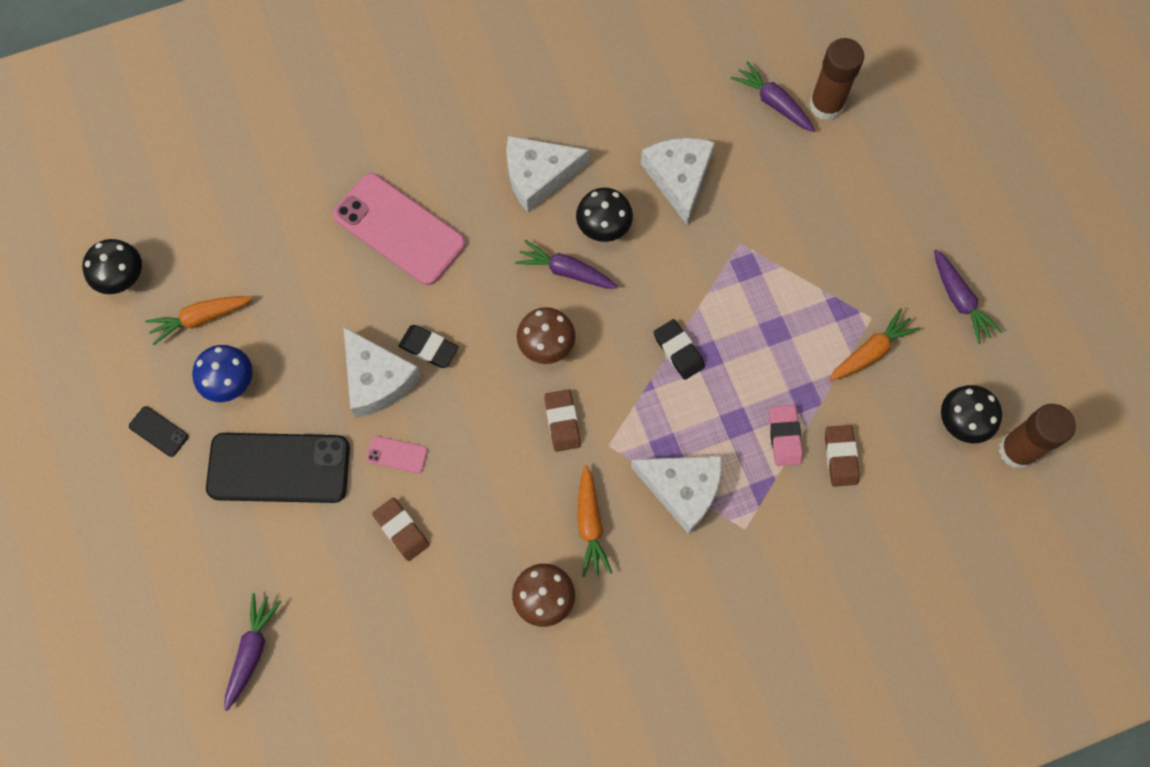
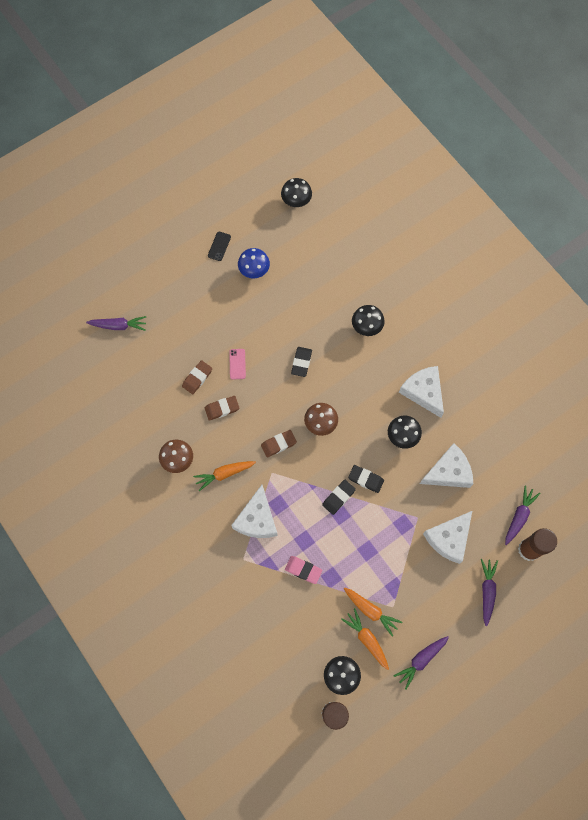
camera: 75 degrees right, 0 degrees up
orange carrot [145,296,253,345] -> orange carrot moved to [341,608,389,670]
black phone [206,433,350,503] -> none
pink phone [333,173,466,285] -> black mushroom [352,305,385,336]
white cheese [343,327,421,417] -> white cheese moved to [423,511,472,564]
purple carrot [515,240,618,288] -> purple carrot moved to [481,559,498,626]
pink eraser [769,405,803,466] -> pink eraser turned 45 degrees clockwise [285,556,322,584]
brown eraser [825,425,860,486] -> brown eraser moved to [205,396,240,420]
none -> black eraser [348,465,384,493]

